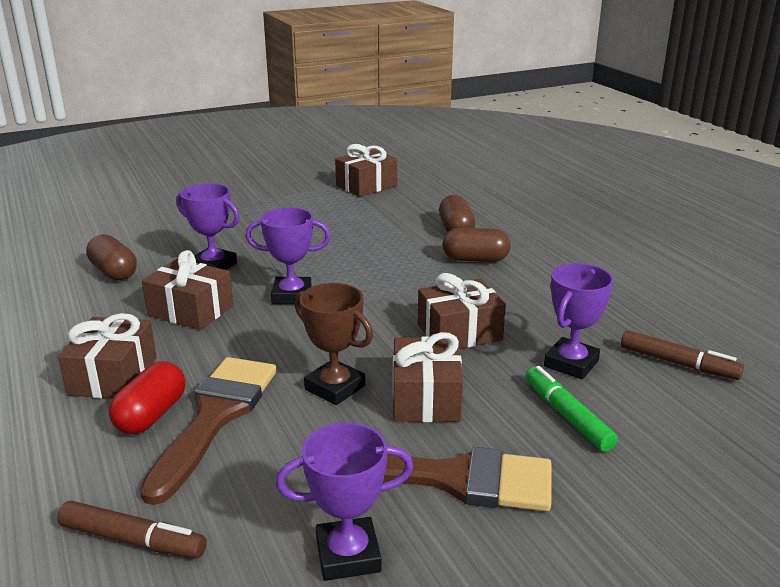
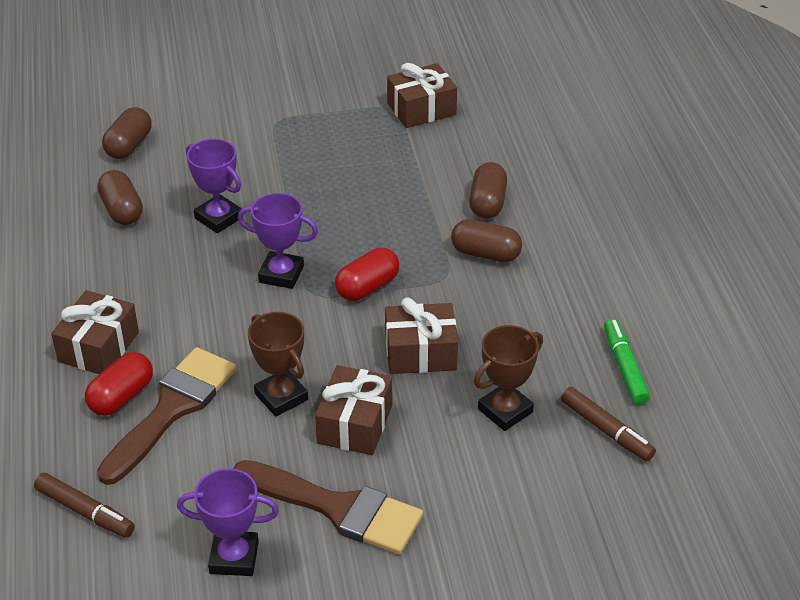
camera: 15 degrees right, 15 degrees up
brown gift [142,250,233,330] -> none
green marker [525,366,618,452] -> green marker moved to [604,319,650,405]
purple trophy [544,263,614,380] -> brown trophy [474,325,543,431]
none -> brown capsule [102,107,152,159]
none -> red capsule [335,247,399,301]

